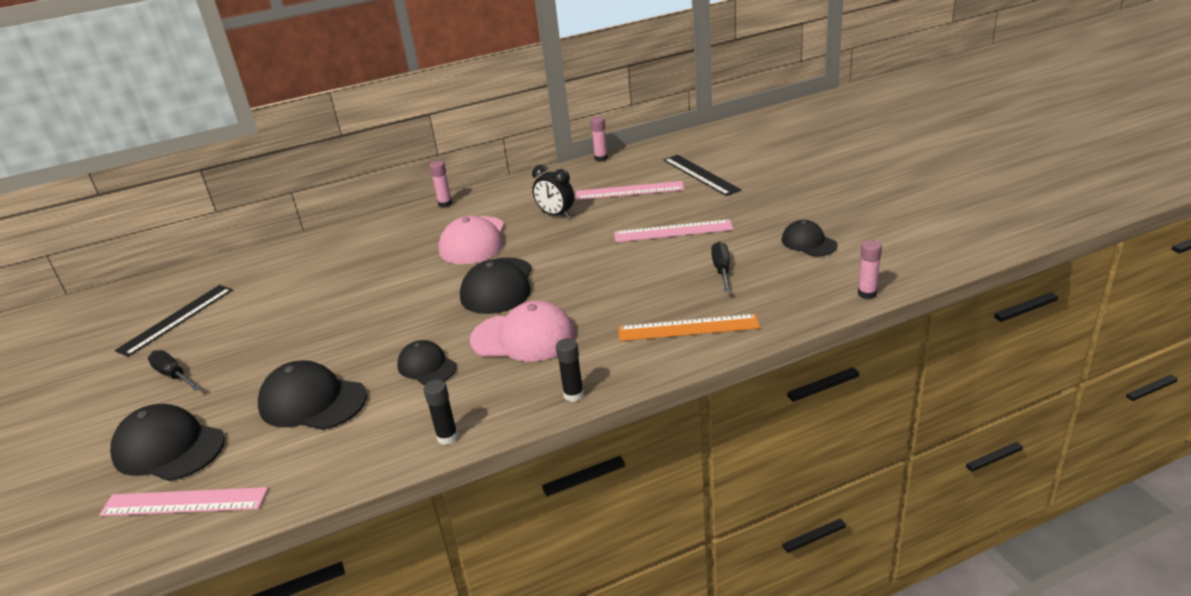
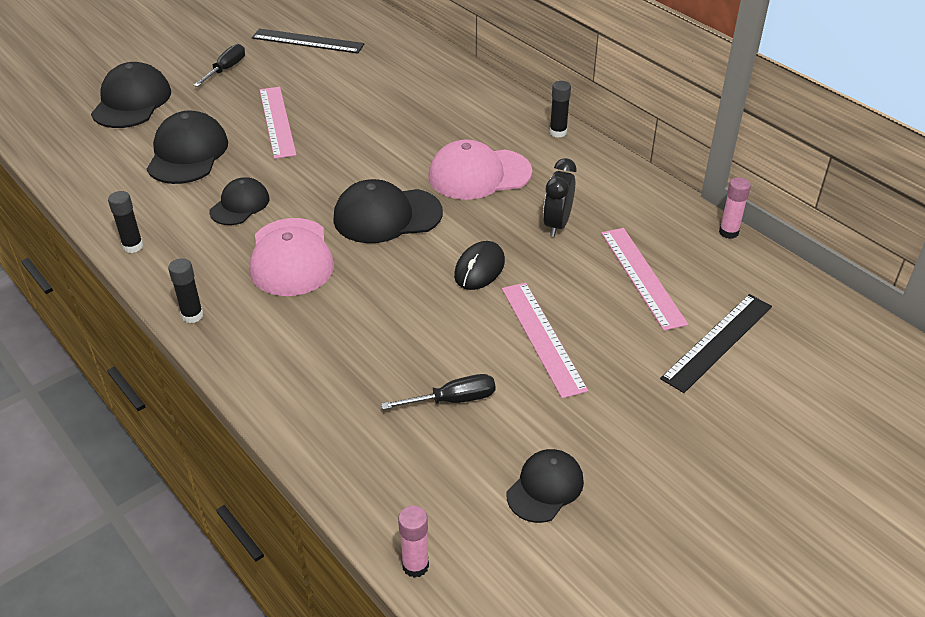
camera: 70 degrees right, 10 degrees up
pink ruler [99,487,268,516] -> pink ruler moved to [260,87,296,159]
pink glue stick [429,161,453,208] -> black glue stick [550,81,571,138]
orange ruler [618,314,760,341] -> none
none -> black mouse [454,241,505,290]

